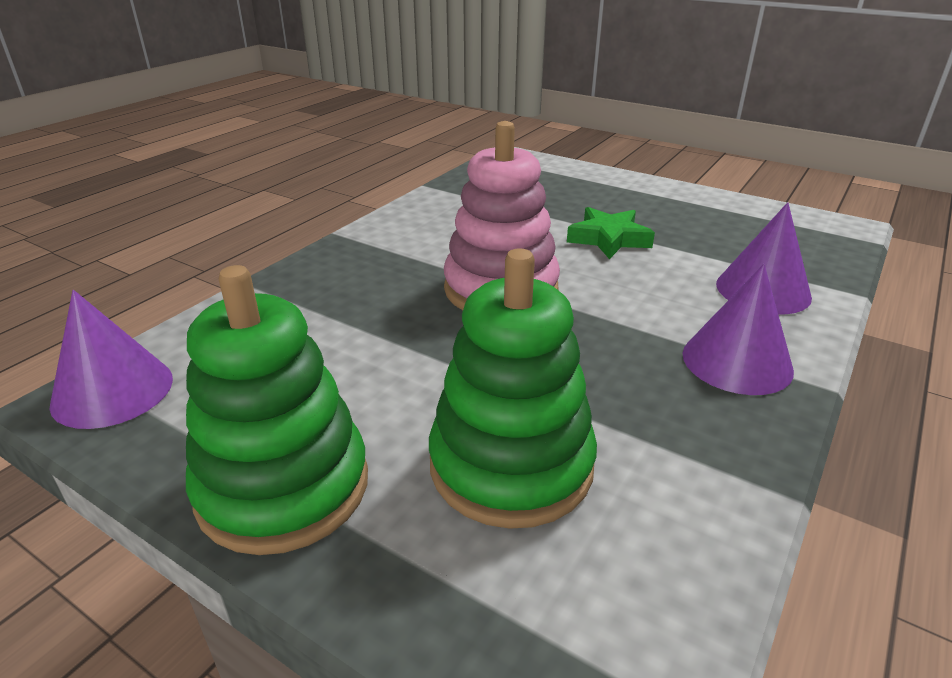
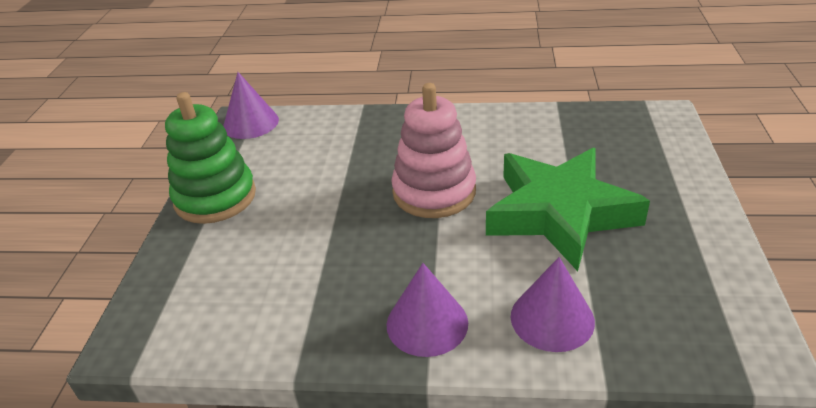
camera: 65 degrees right, 5 degrees up
green stacking toy [429,248,597,529] -> none
green star [567,207,655,259] -> green star [486,148,650,271], size x2.09

